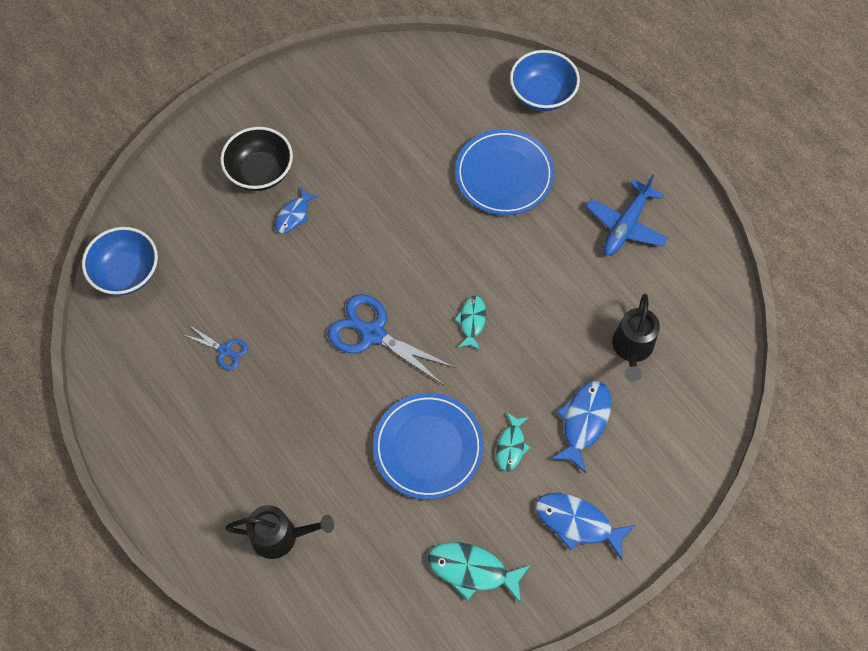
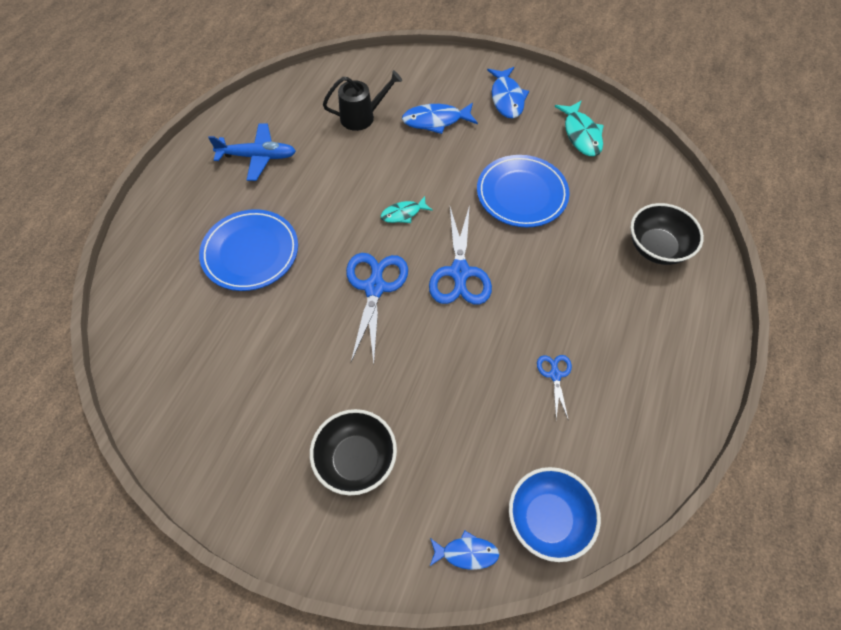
camera: 120 degrees left, 5 degrees down
black watering can [225,505,334,559] -> black bowl [630,203,704,265]
blue fish [275,187,319,233] -> blue fish moved to [429,530,499,570]
turquoise fish [496,412,530,471] -> none
blue bowl [510,50,580,111] -> none
none -> blue scissors [346,253,408,364]

